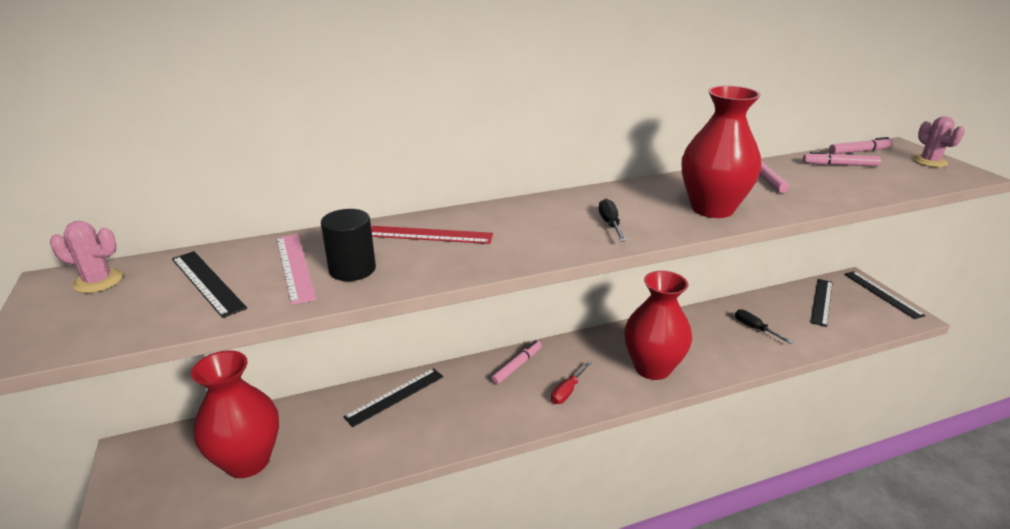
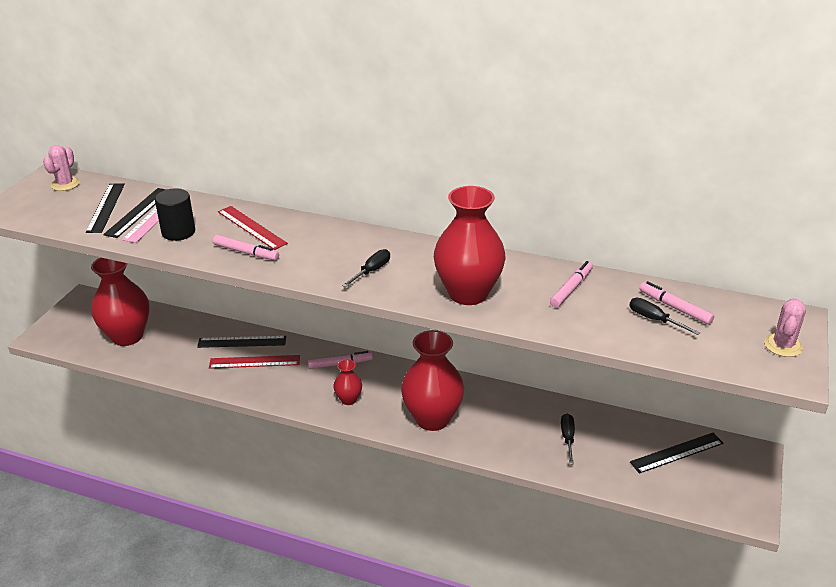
camera: 40 degrees right, 5 degrees up
pink cactus [50,221,123,293] -> pink cactus turned 60 degrees clockwise [43,145,80,191]
red screwdriver [551,361,591,404] -> red vase [333,359,362,405]
pink marker [829,137,893,154] -> pink marker moved to [213,235,279,261]
black ruler [844,271,926,319] -> black ruler moved to [103,188,166,238]
none -> red ruler [209,355,300,369]
none -> black screwdriver [629,298,700,335]

